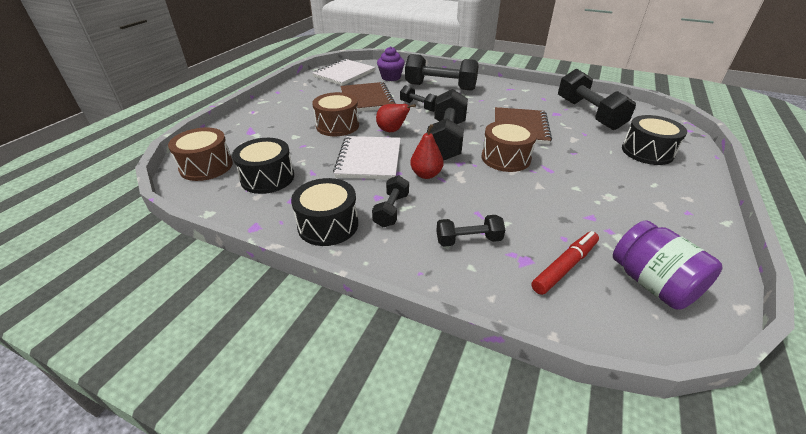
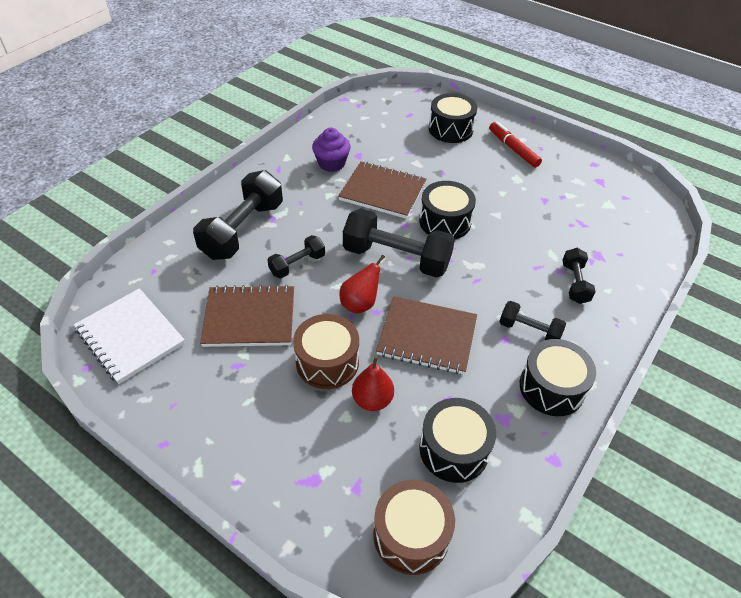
camera: 80 degrees left, 10 degrees up
white notebook [333,136,401,179] -> brown notebook [376,296,477,374]
purple cupcake [377,46,405,81] -> purple cupcake moved to [312,128,351,172]
red pear [410,124,444,179] -> red pear moved to [352,356,394,411]
brown drum [482,120,537,172] -> black drum [419,181,476,239]
red marker [531,231,599,295] -> red marker moved to [489,122,542,168]
black dumbbell [558,69,636,130] -> none
purple jar [613,220,722,309] -> none

